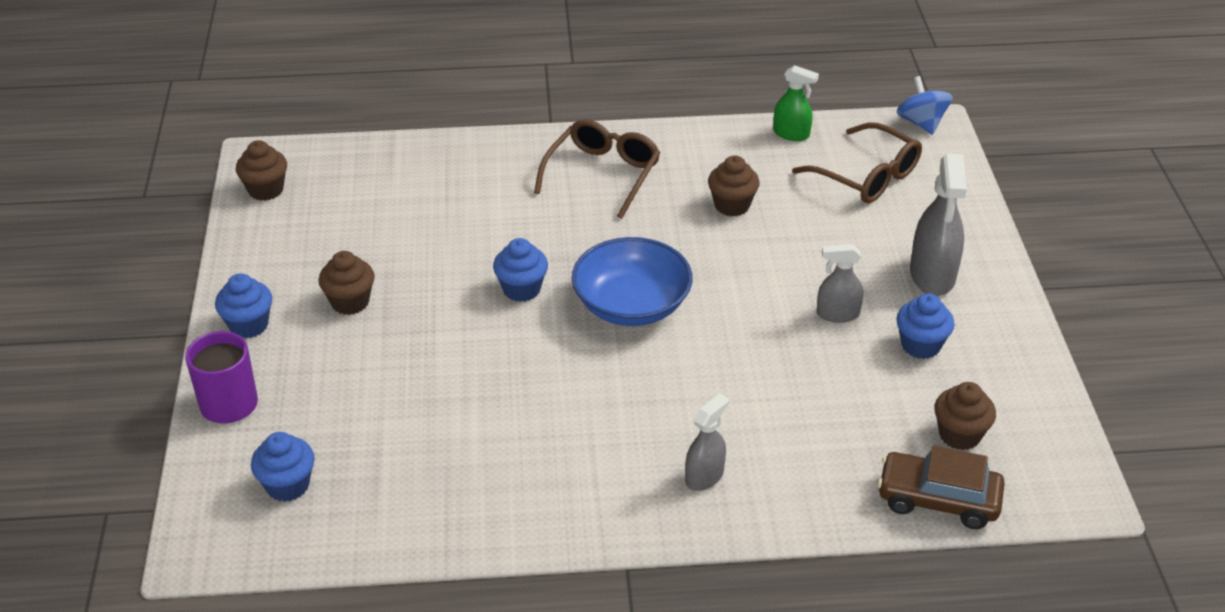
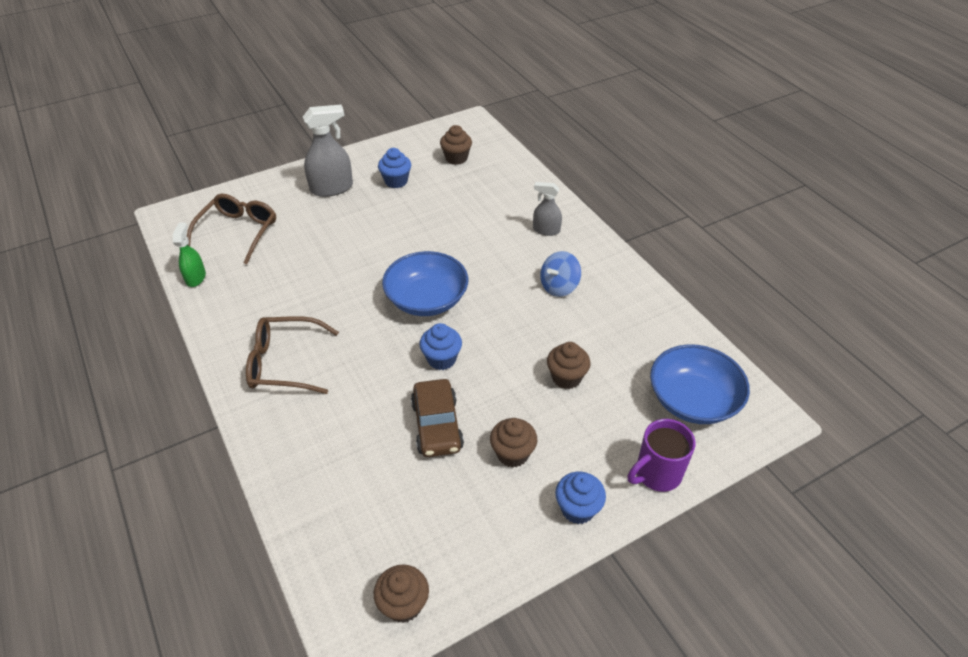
camera: 115 degrees left, 5 degrees up
blue cupcake [251,432,315,502] -> blue bowl [650,344,750,424]
brown cupcake [708,156,760,216] -> brown cupcake moved to [547,342,590,389]
grey spray bottle [817,244,863,323] -> none
brown car [878,446,1005,529] -> brown car moved to [411,379,464,457]
blue spinning top [896,76,953,135] -> blue spinning top moved to [540,251,581,297]

